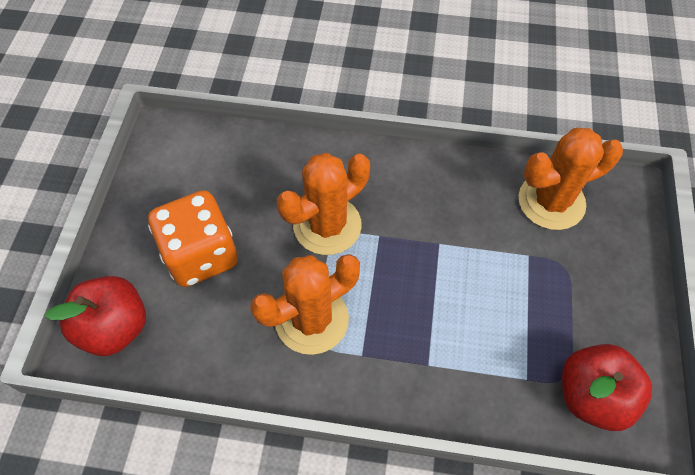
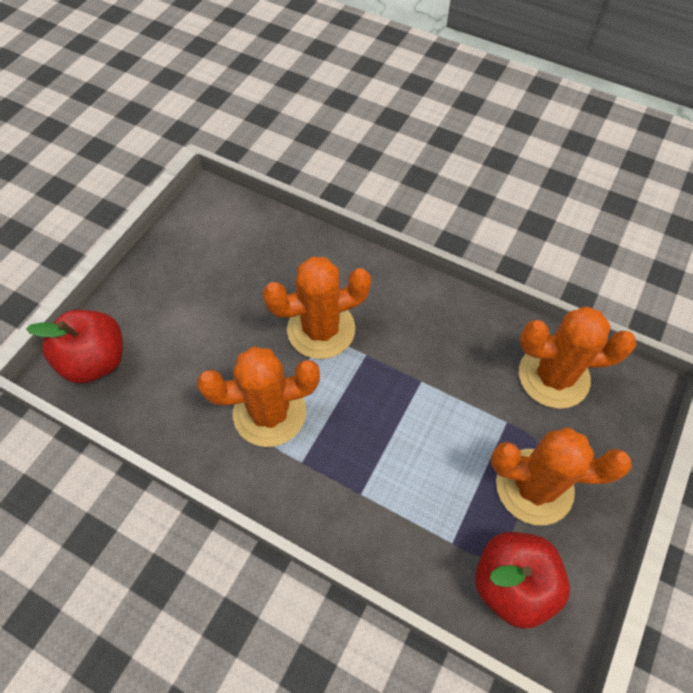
camera: 20 degrees right, 0 degrees up
orange dice [148,190,238,287] -> none
none -> orange cactus [491,427,632,525]

